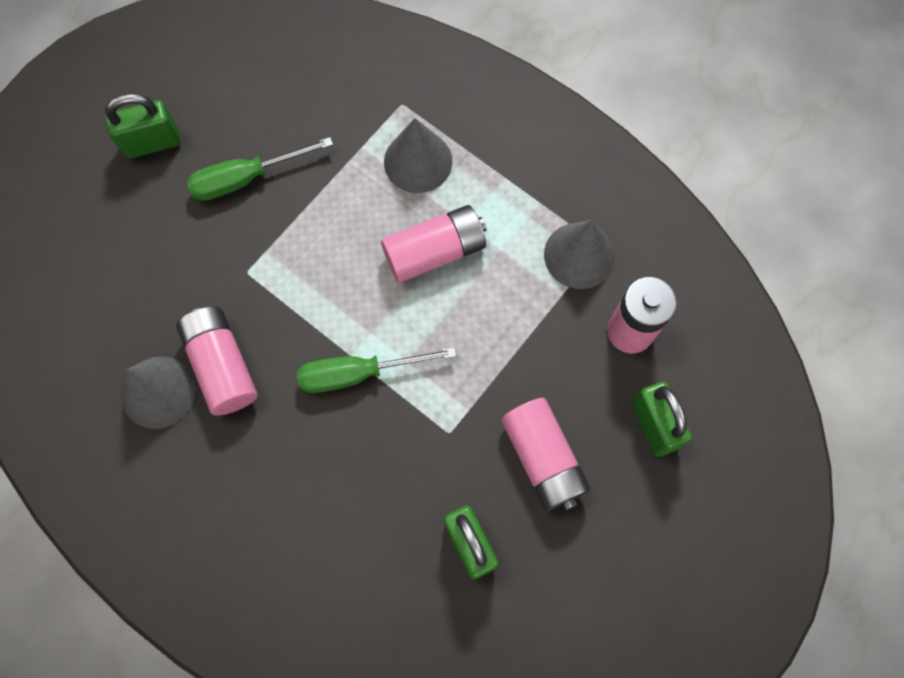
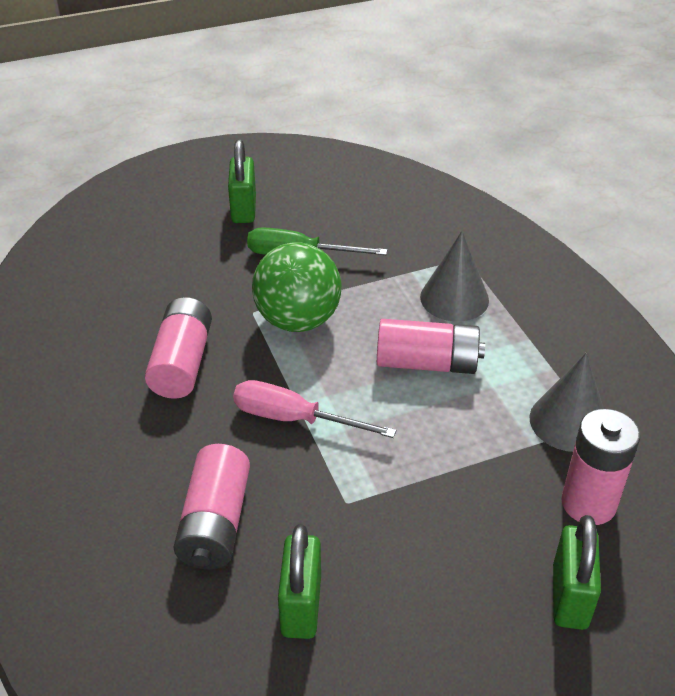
camera: 30 degrees right, 30 degrees down
green padlock [105,93,180,159] -> green padlock turned 75 degrees clockwise [228,139,256,223]
grey cone [121,356,195,429] -> none
green screwdriver [297,347,456,393] -> pink screwdriver [233,380,396,438]
pink battery [501,398,591,511] -> pink battery moved to [173,444,250,570]
none -> green ball [252,242,342,332]

